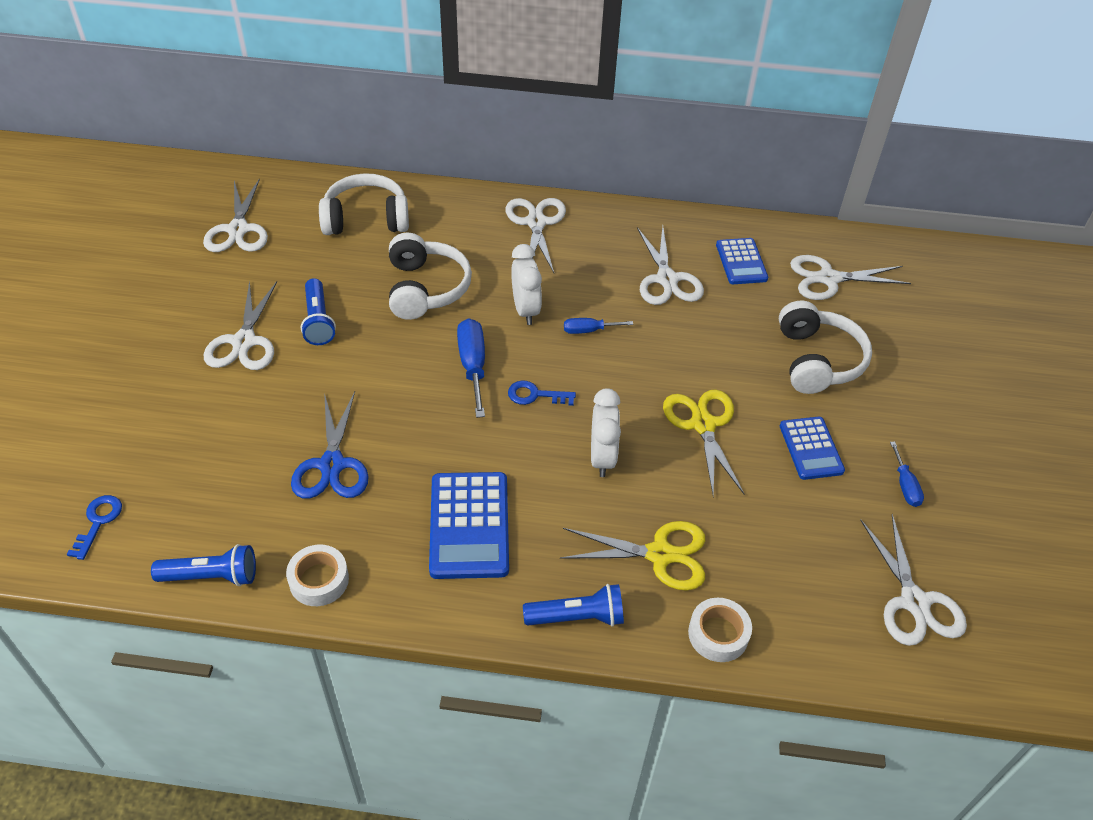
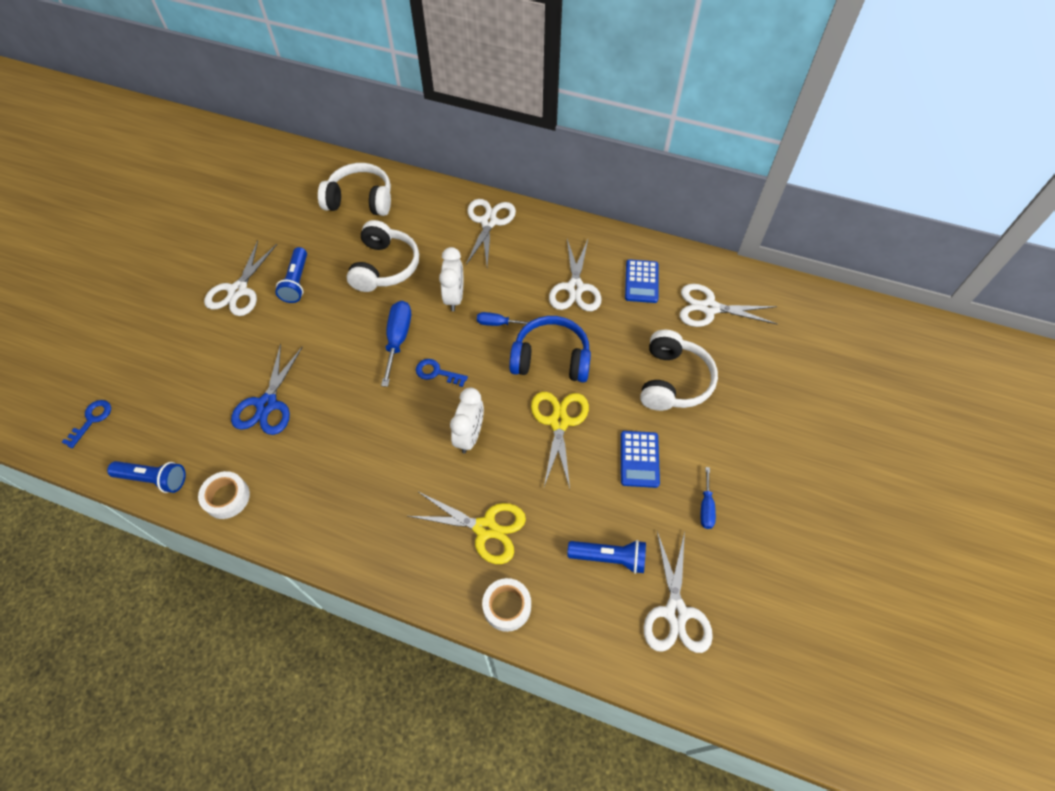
camera: 15 degrees right, 10 degrees up
white scissors [203,178,268,252] -> none
blue calculator [429,472,509,579] -> none
blue flashlight [523,584,624,627] -> blue flashlight moved to [567,540,646,574]
none -> blue headphones [509,316,591,382]

